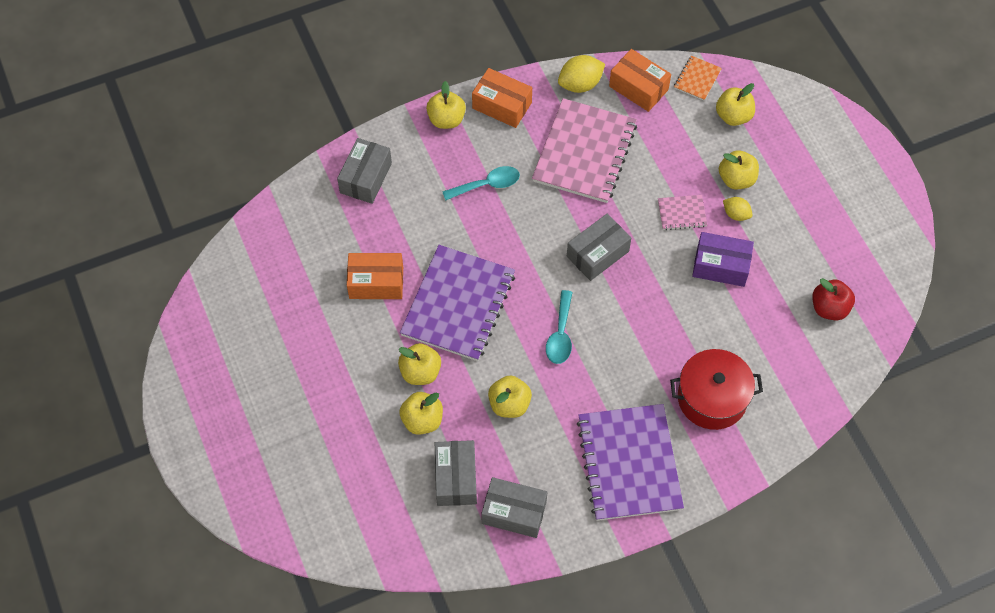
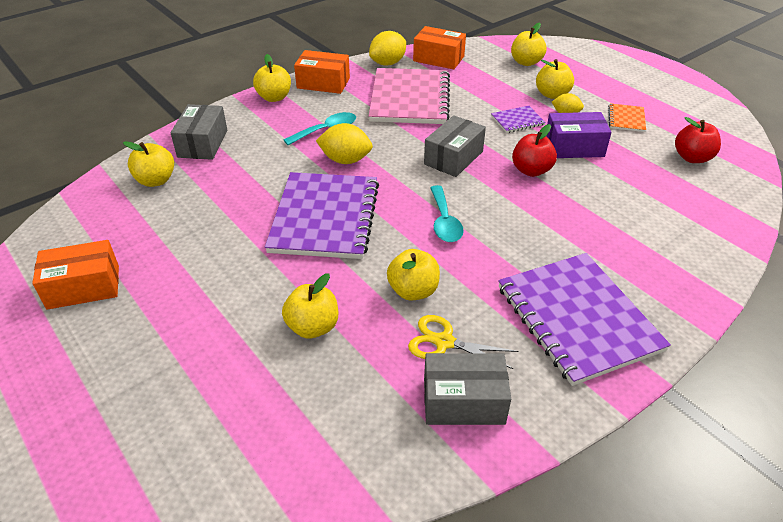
camera: 15 degrees left, 20 degrees down
orange box [347,253,403,299] -> orange box moved to [32,240,119,310]
yellow apple [398,343,441,385] -> yellow apple moved to [123,141,174,187]
grey box [435,440,477,506] -> none
pink notebook [658,195,707,230] -> purple notebook [491,106,546,133]
red pot [670,349,763,430] -> none
orange notebook [674,56,722,101] -> orange notebook moved to [608,103,646,132]
none -> yellow lemon [316,123,373,164]
none -> yellow scissors [408,315,518,369]
none -> red apple [512,124,557,177]

